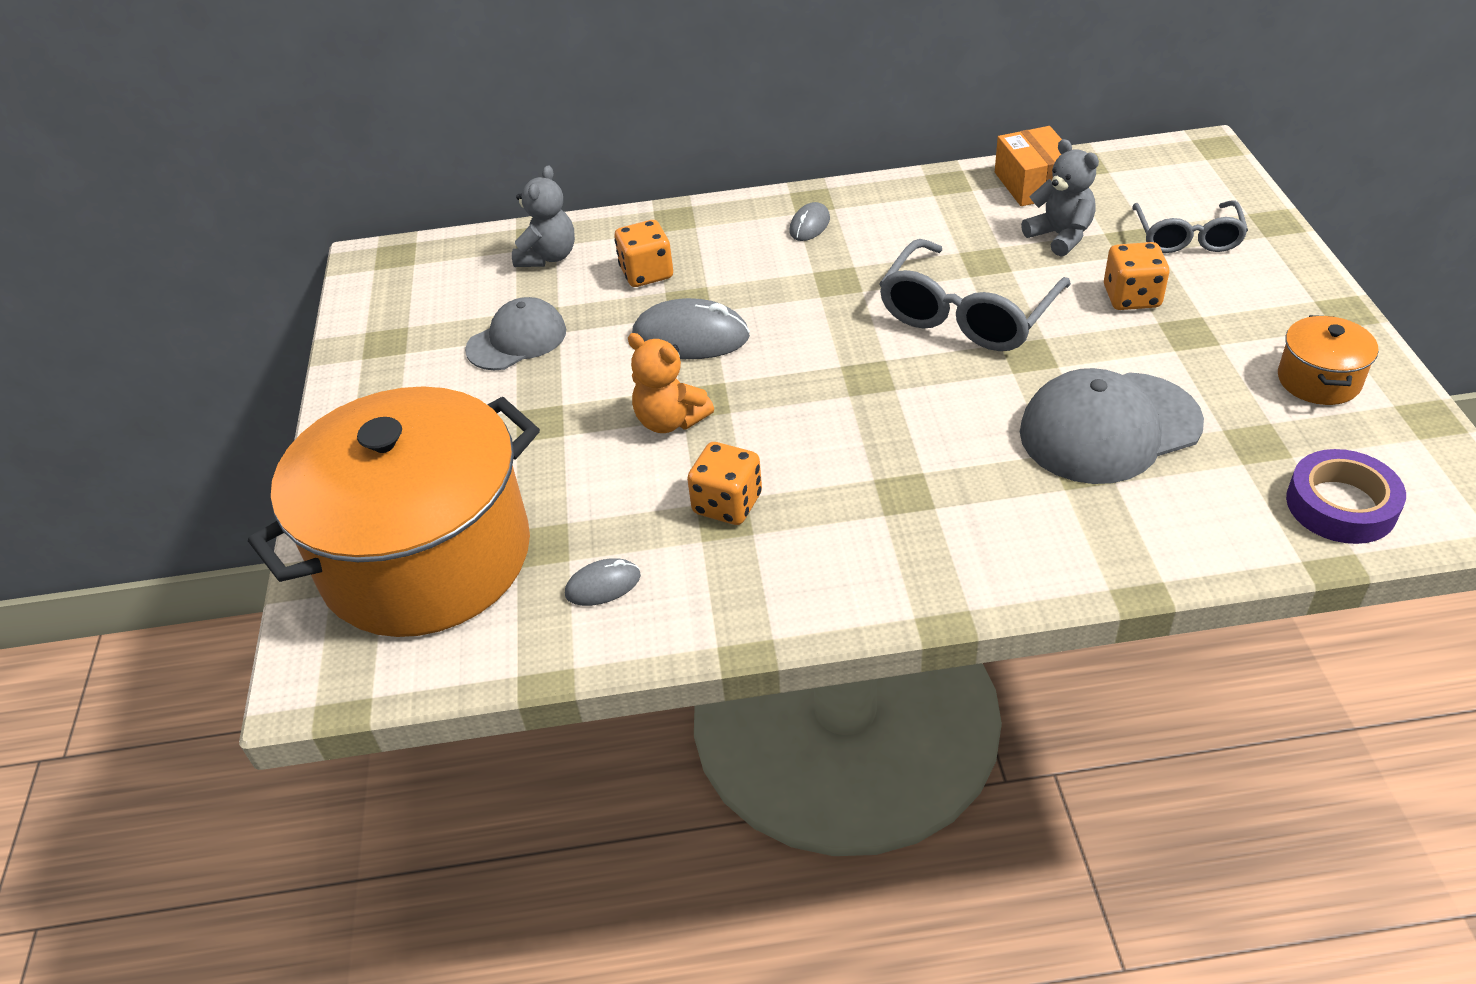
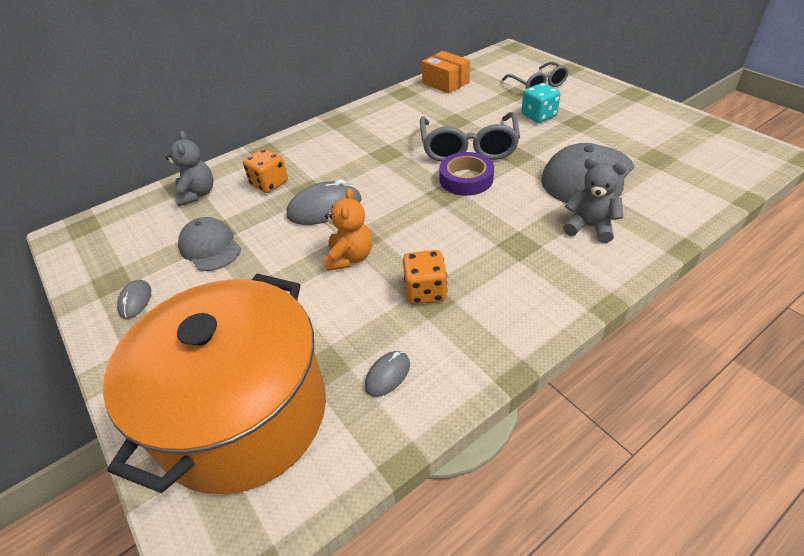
camera: 30 degrees left, 0 degrees up
grey cap [465,297,566,370] -> grey cap turned 60 degrees counterclockwise [178,217,241,271]
orange teddy bear [628,333,714,433] -> orange teddy bear turned 90 degrees counterclockwise [324,188,372,271]
grey mouse [789,202,830,241] -> grey mouse moved to [117,280,151,319]
grey teddy bear [1021,139,1099,257] -> grey teddy bear moved to [563,158,627,243]
orange dice [1104,242,1169,310] -> turquoise dice [521,83,561,123]
orange pot [1278,315,1378,405] -> none
purple tape [1286,449,1406,544] -> purple tape moved to [439,152,494,196]

